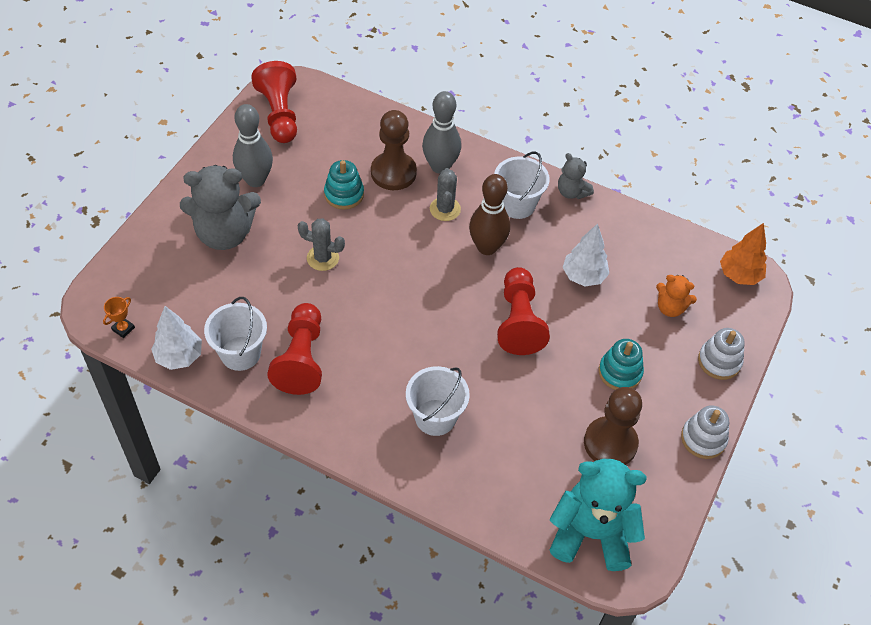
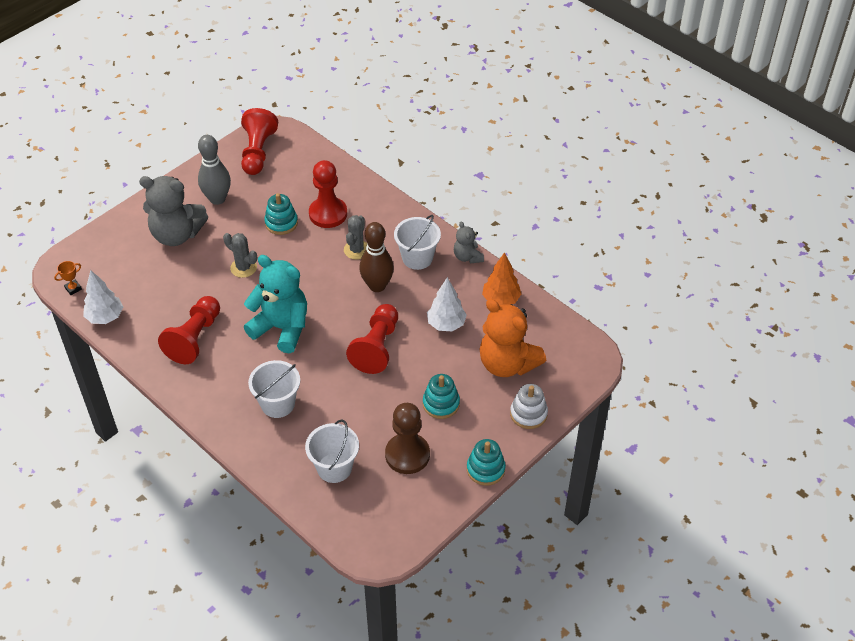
camera: 20 degrees right, 5 degrees down
white bucket [204,297,267,371] -> white bucket moved to [305,419,359,483]
brown pawn [371,110,417,190] -> red pawn [309,160,347,228]
grey bowling pin [422,91,461,174] -> none
turquoise teddy bear [550,459,647,571] -> turquoise teddy bear moved to [244,255,307,353]
orange teddy bear [656,275,697,317] -> orange teddy bear [479,299,546,377], size x1.95
white stacking toy [681,405,729,459] -> turquoise stacking toy [467,439,506,486]
orange tree [720,223,767,285] -> orange tree moved to [482,252,521,306]

